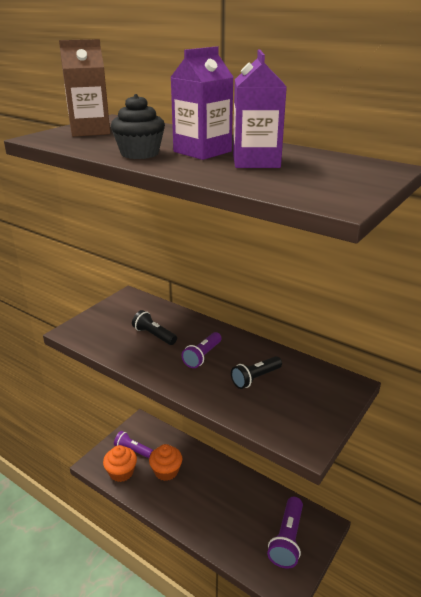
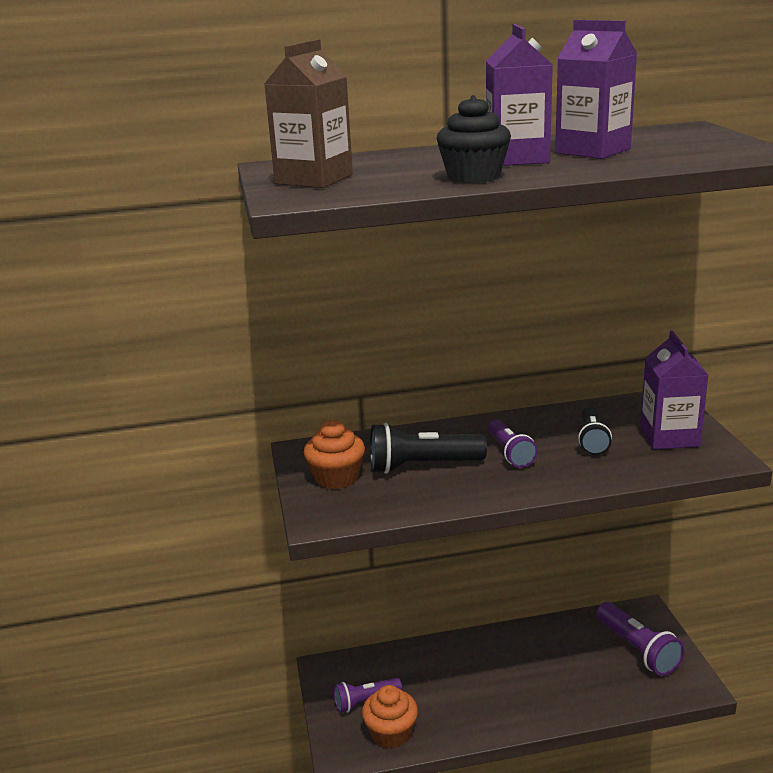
camera: 45 degrees left, 5 degrees down
black flashlight [132,310,177,345] -> black flashlight [370,423,487,474], size x1.52
orange cupcake [149,444,182,481] -> orange cupcake moved to [304,420,365,489]
none -> purple carton [640,330,708,449]

